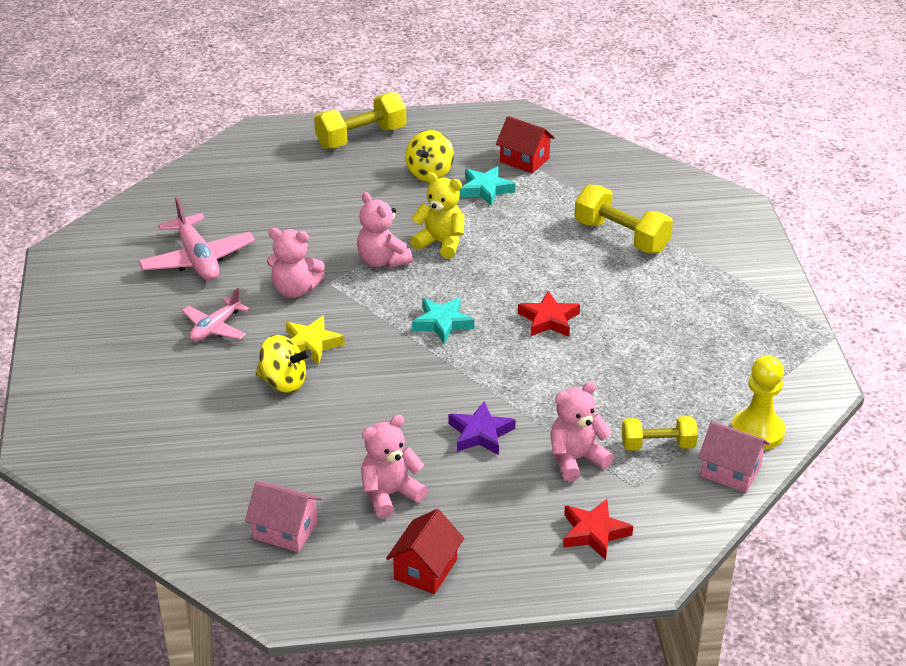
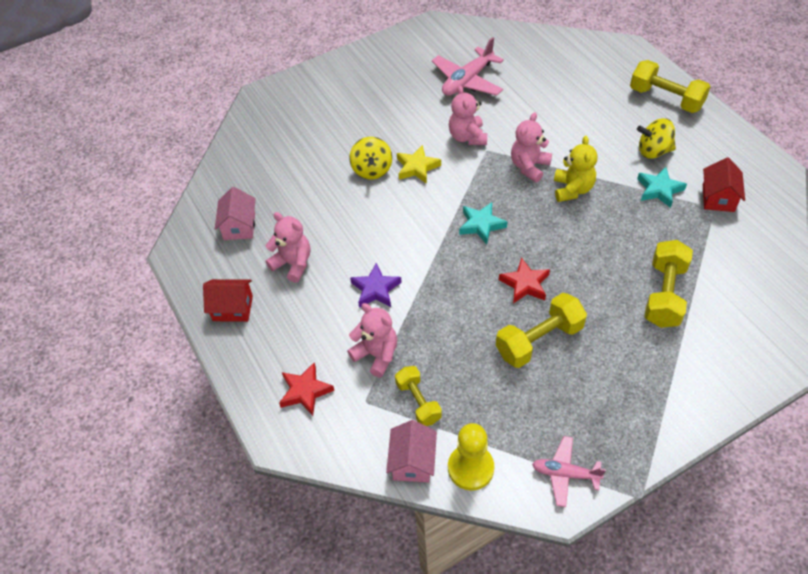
camera: 70 degrees right, 15 degrees up
pink plane [182,288,249,341] -> pink plane moved to [532,436,606,507]
none -> yellow dumbbell [496,293,587,368]

